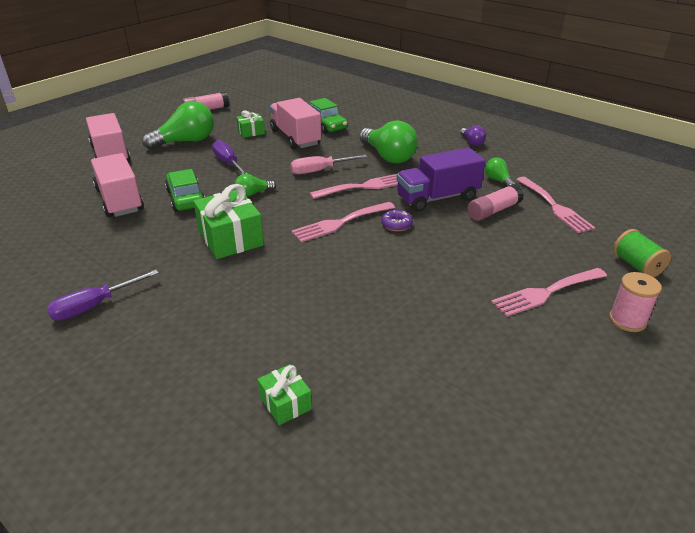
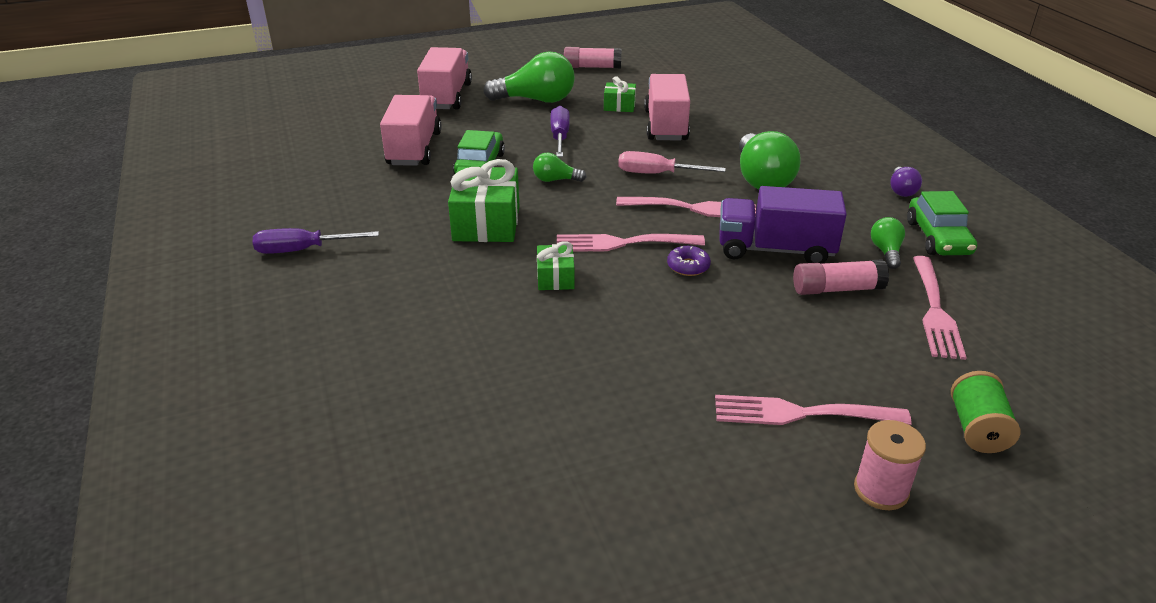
camera: 30 degrees right, 0 degrees up
green gift [258,364,312,425] -> green gift moved to [537,241,575,290]
green car [309,98,348,134] -> green car moved to [907,191,977,255]

